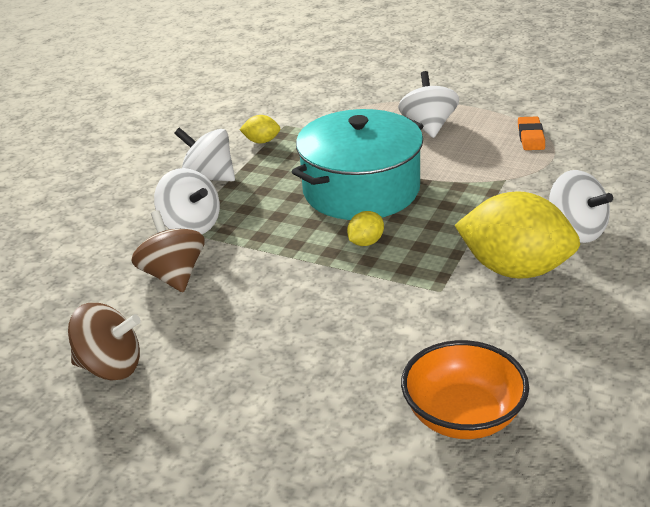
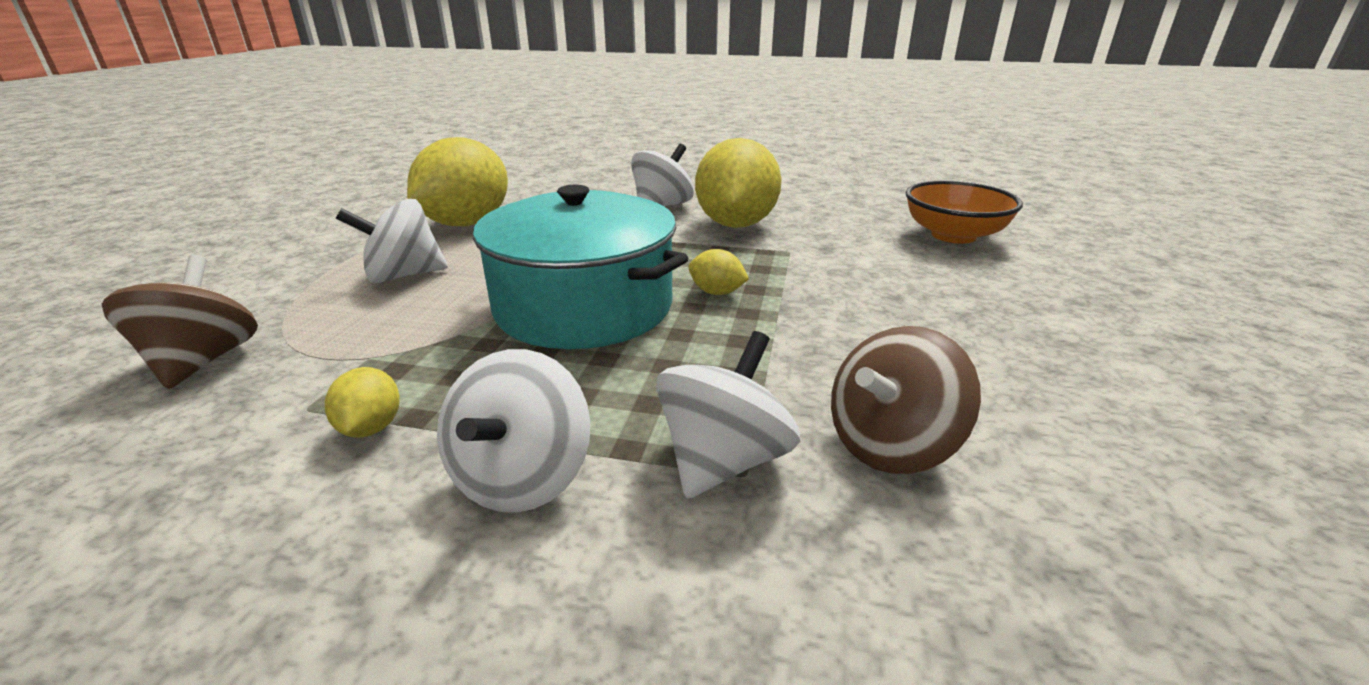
camera: 105 degrees left, 5 degrees down
brown spinning top [68,303,141,381] -> brown spinning top moved to [102,255,258,389]
orange eraser [518,117,545,150] -> yellow lemon [407,137,508,226]

